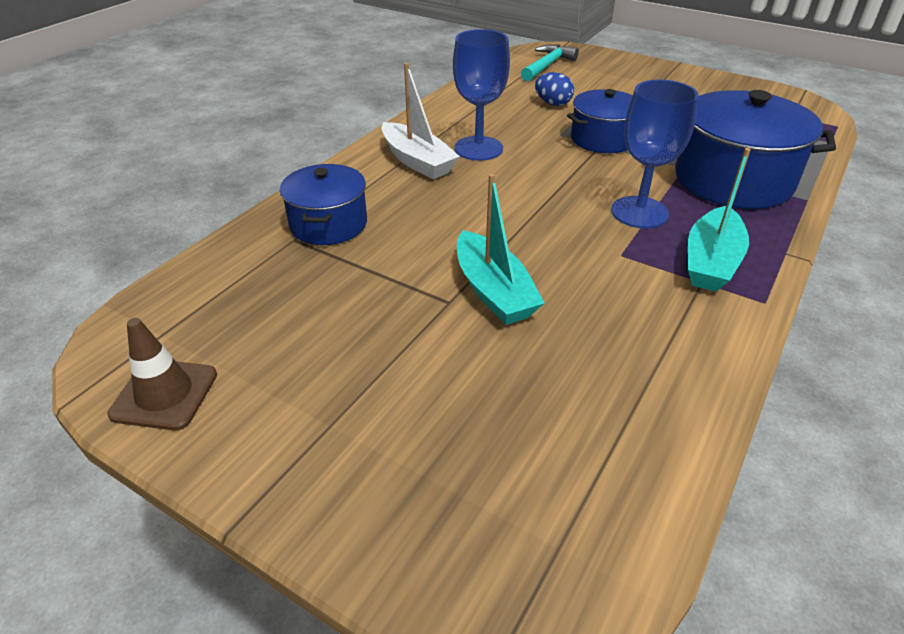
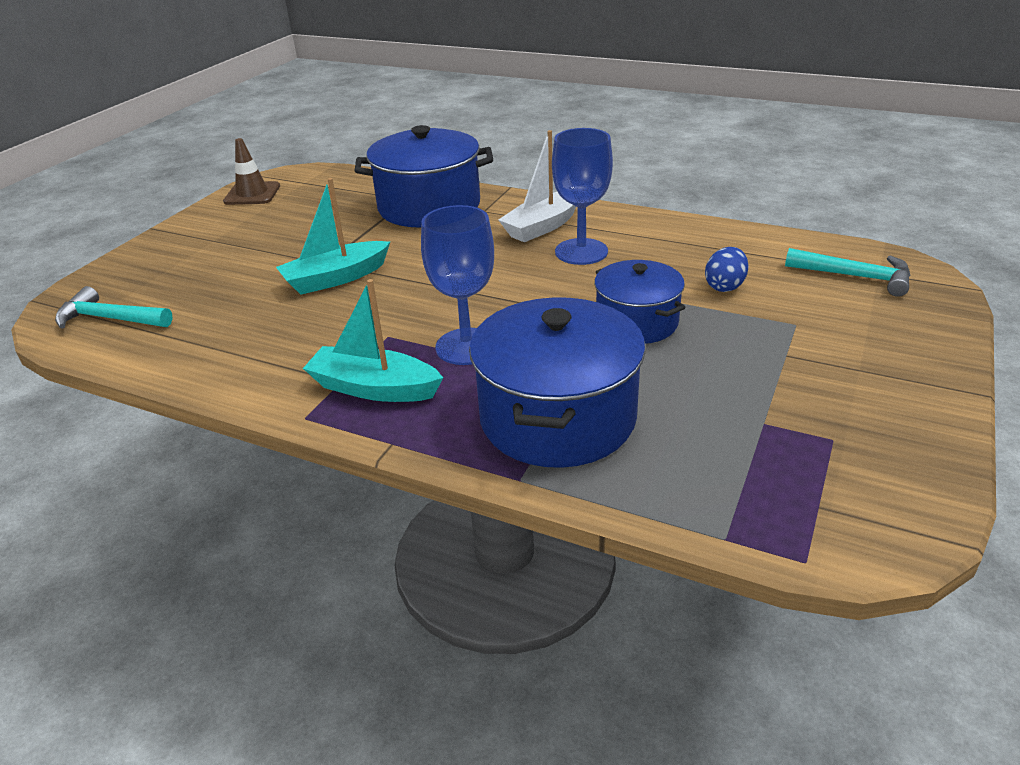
camera: 85 degrees right, 5 degrees down
blue pot [280,164,367,245] -> blue pot [354,125,493,228], size x1.63
none -> turquoise hammer [55,286,173,329]

